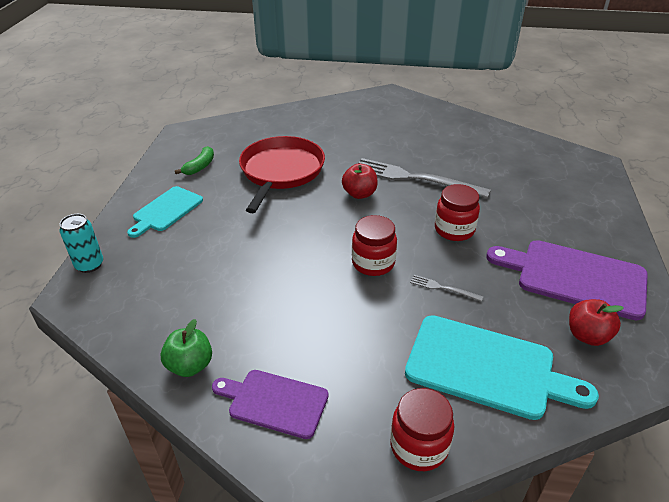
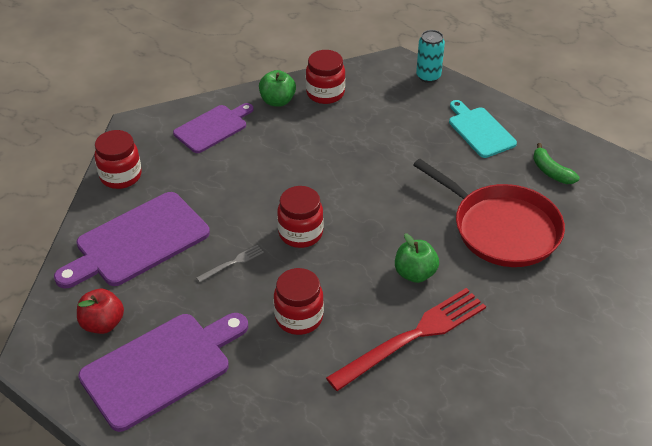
camera: 120 degrees right, 5 degrees up
red apple [342,164,378,199] -> green apple [395,233,439,283]
grey fork [358,158,491,198] -> red fork [326,288,486,391]
turquoise cutting board [405,315,599,420] -> purple cutting board [54,192,210,288]
none -> red jar [306,50,345,104]

